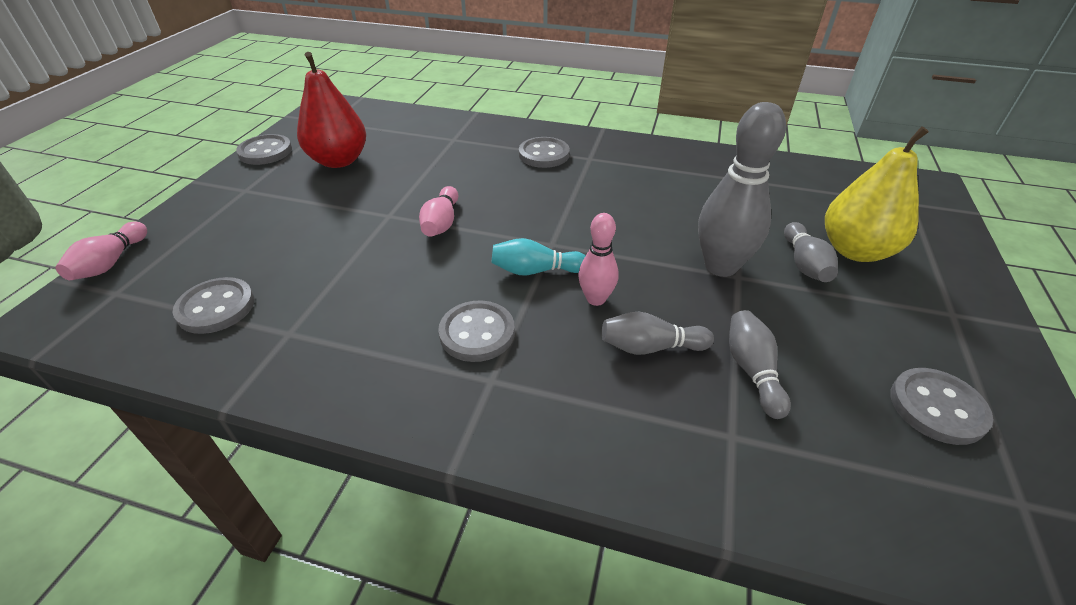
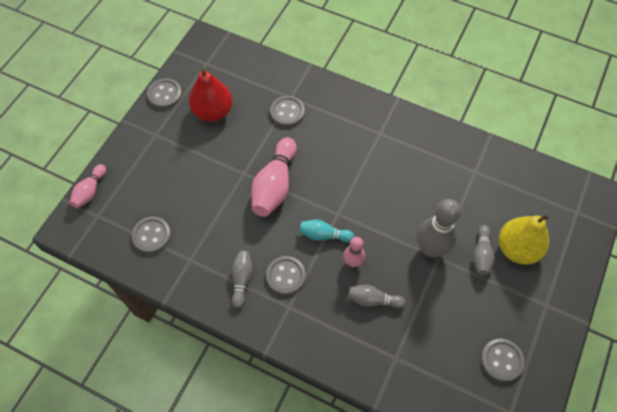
camera: 10 degrees right, 20 degrees up
pink bowling pin [419,186,458,237] -> pink bowling pin [251,137,297,217], size x1.77
grey button [519,137,570,168] -> grey button moved to [270,96,305,127]
grey bowling pin [729,310,791,419] -> grey bowling pin moved to [231,251,253,308]

